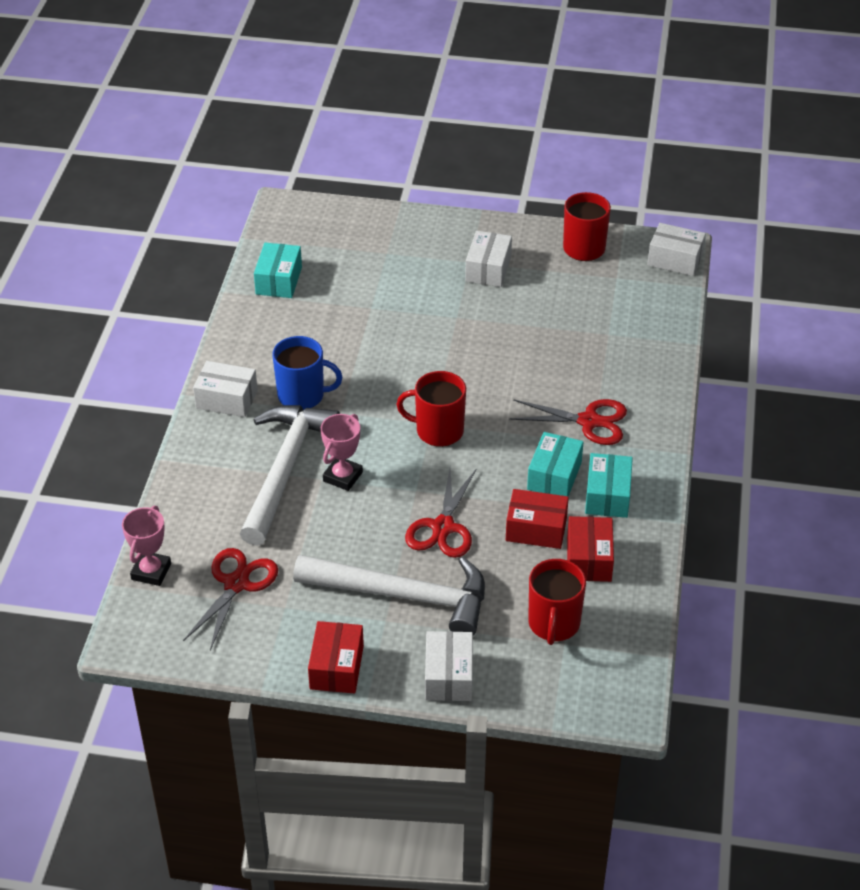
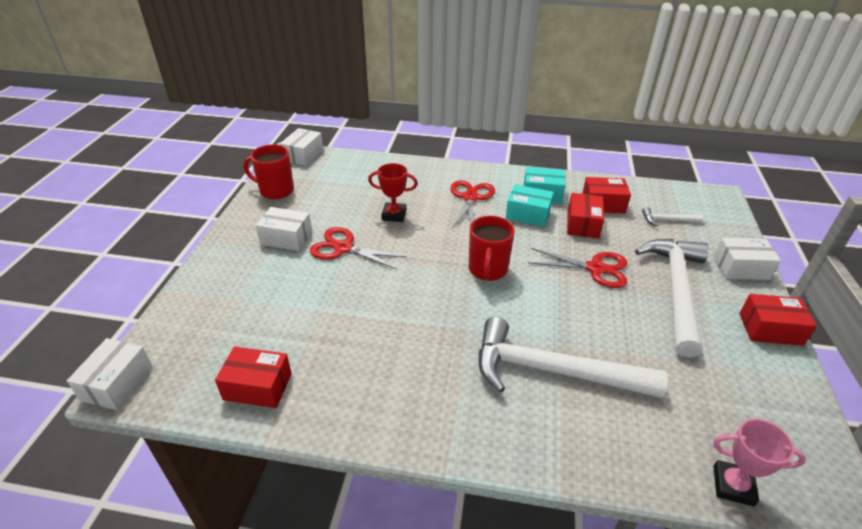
camera: 90 degrees left, 5 degrees down
red scissors [183,548,278,650] -> red scissors moved to [310,227,407,269]
white box [193,361,258,417] -> white box moved to [67,338,153,410]
turquoise box [254,243,302,298] -> red box [215,347,292,408]
blue mug [272,336,342,410] -> none
pink trophy [321,414,363,491] -> none
red mug [528,559,586,645] -> white hammer [642,207,704,226]
none -> red trophy [368,163,418,222]

